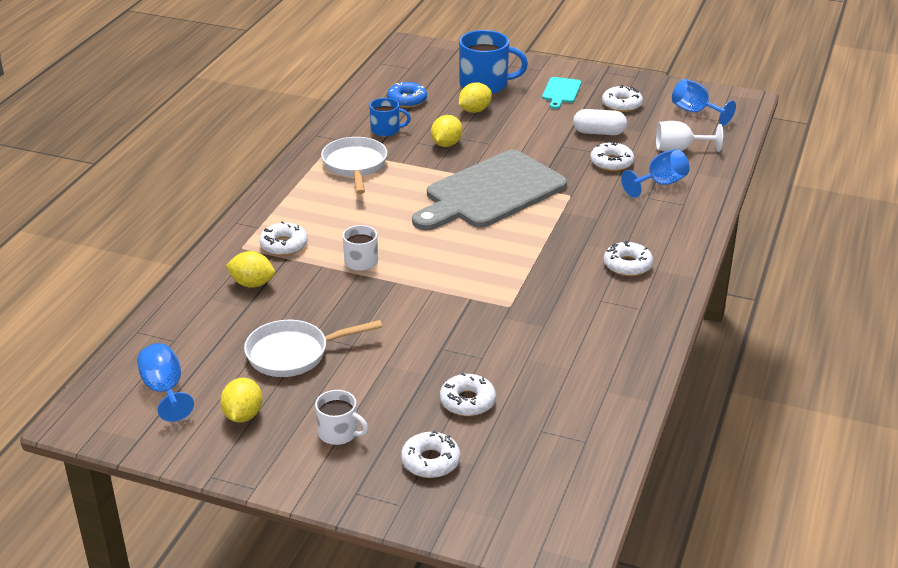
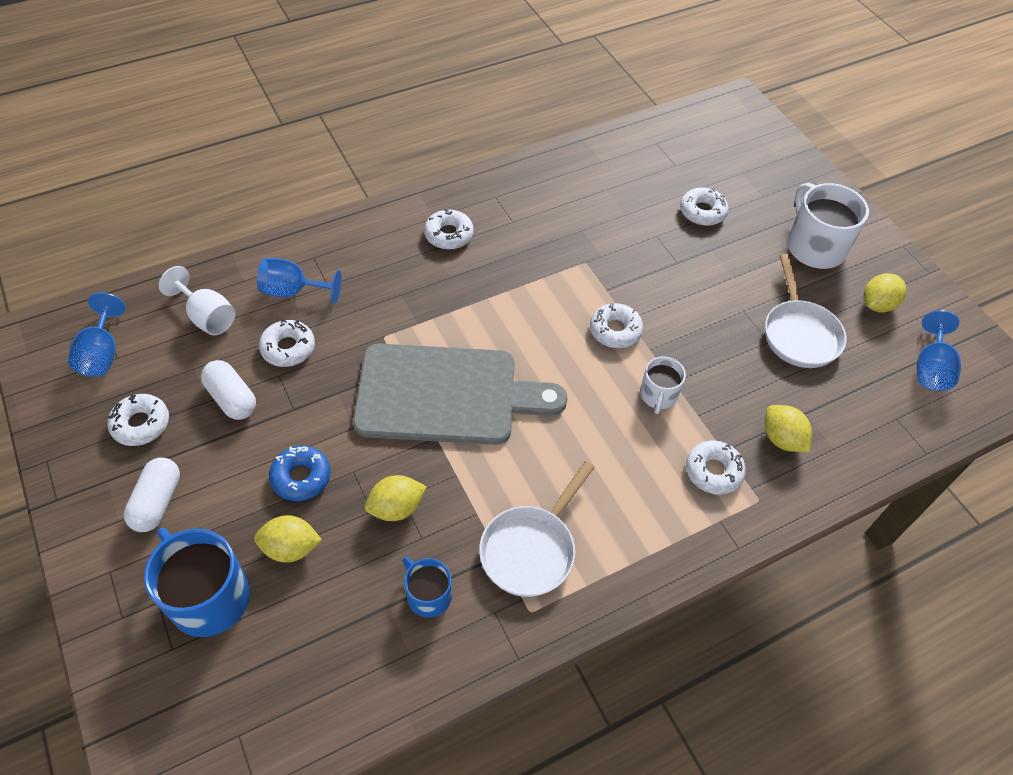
camera: 140 degrees left, 20 degrees up
white pan [244,320,382,377] -> white pan turned 60 degrees clockwise [765,254,846,368]
white mug [315,390,368,445] -> white mug [787,183,869,269], size x1.78
blue donut [387,82,427,108] -> blue donut moved to [269,445,331,501]
white donut [401,430,460,478] -> white donut moved to [590,303,643,348]
turquoise cutting board [542,77,581,109] -> white capsule [124,457,180,532]

